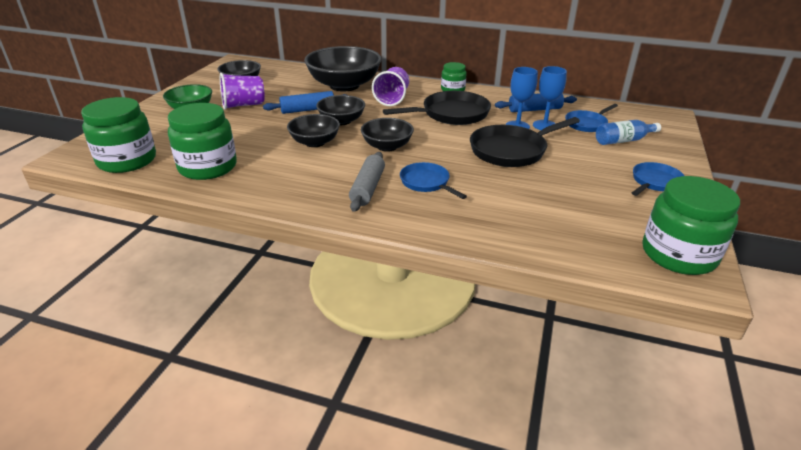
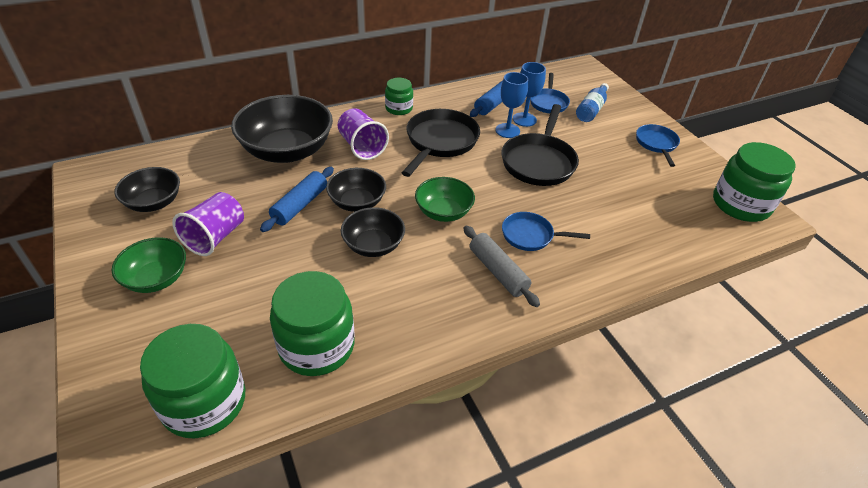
camera: 45 degrees left, 10 degrees up
black bowl [361,118,414,152] -> green bowl [415,177,475,222]

